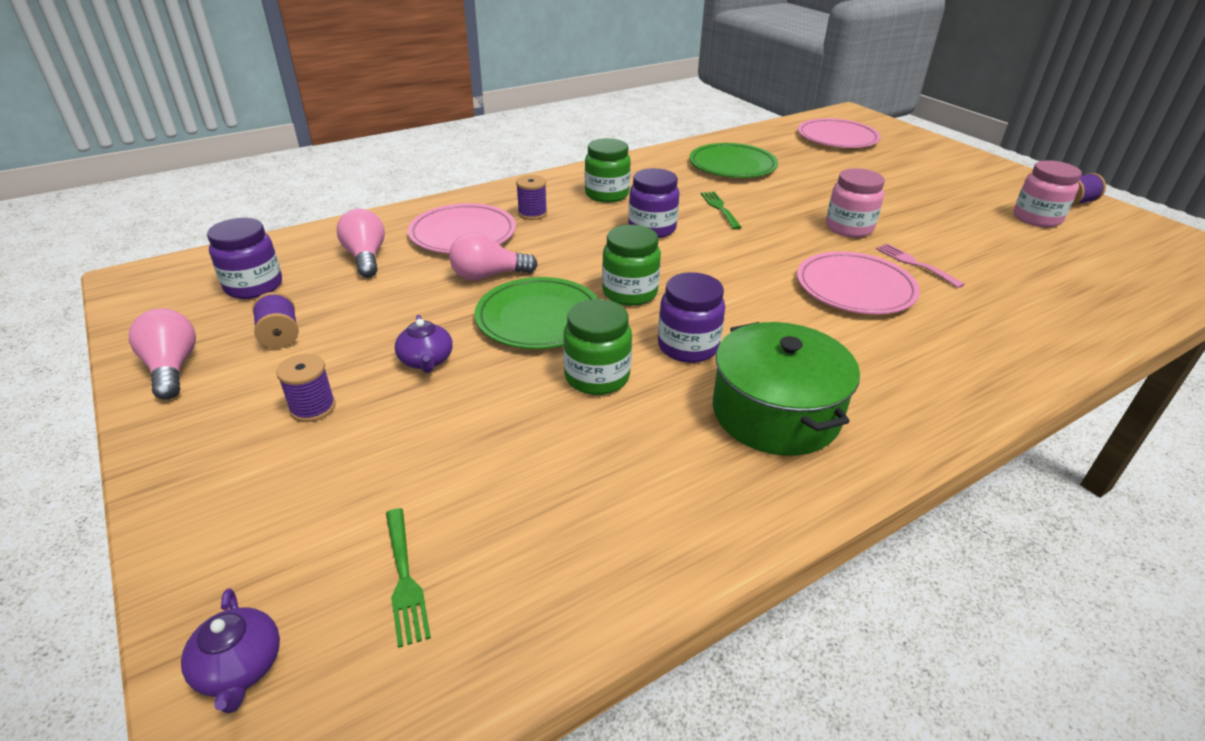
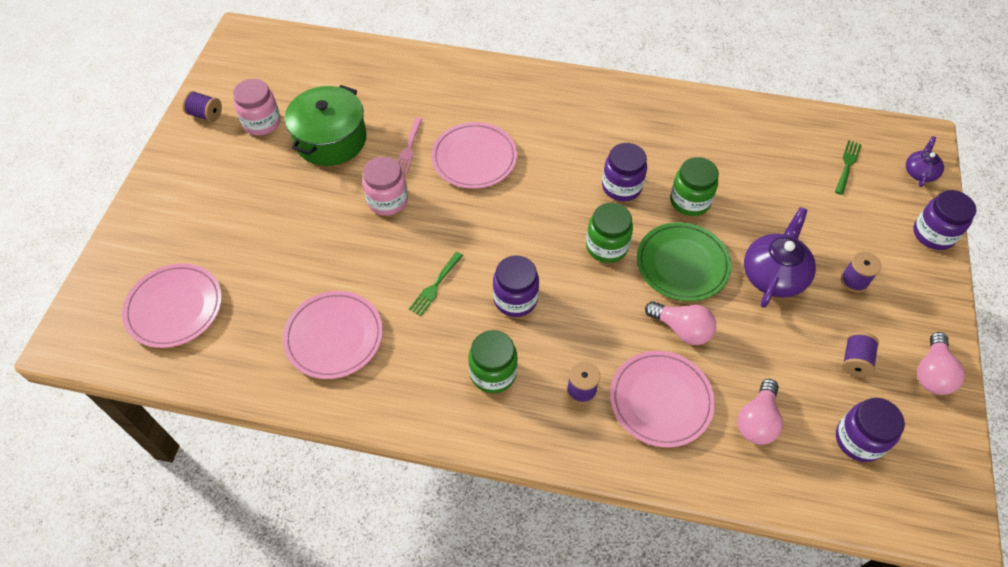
camera: 135 degrees left, 20 degrees up
purple teapot [395,315,453,373] -> purple teapot [744,207,816,308], size x1.78
green plate [689,143,778,178] -> pink plate [283,291,383,379]
green pot [713,322,860,456] -> green pot moved to [285,85,366,166]
none -> purple jar [913,190,976,250]

